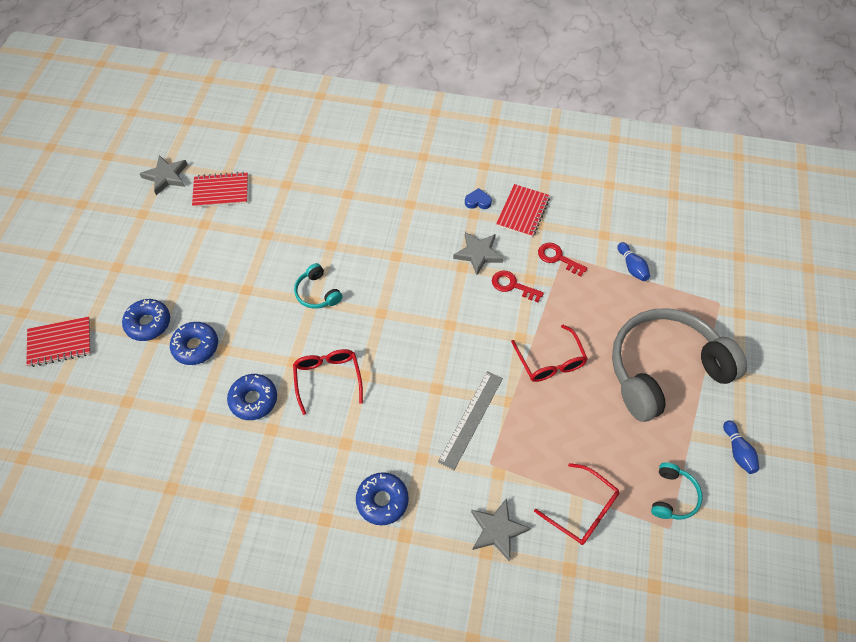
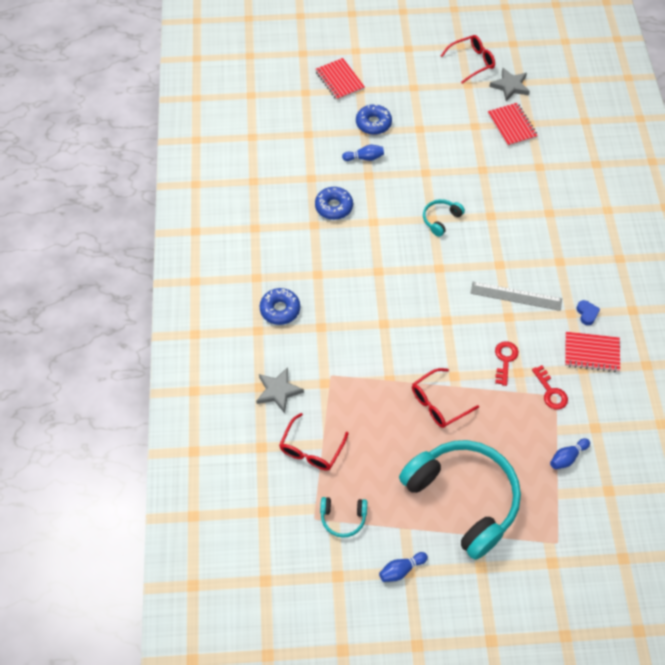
camera: 75 degrees right, 0 degrees up
blue donut [170,322,218,365] -> blue bowling pin [342,145,384,161]
red glasses [293,349,363,415] -> red glasses moved to [441,35,495,84]
grey ruler [438,371,503,470] -> grey ruler moved to [470,282,562,311]
grey star [453,232,504,275] -> none
red key [538,243,588,277] -> red key turned 135 degrees clockwise [532,365,568,410]
grey headphones [612,308,747,422] -> turquoise headphones [399,440,521,560]

